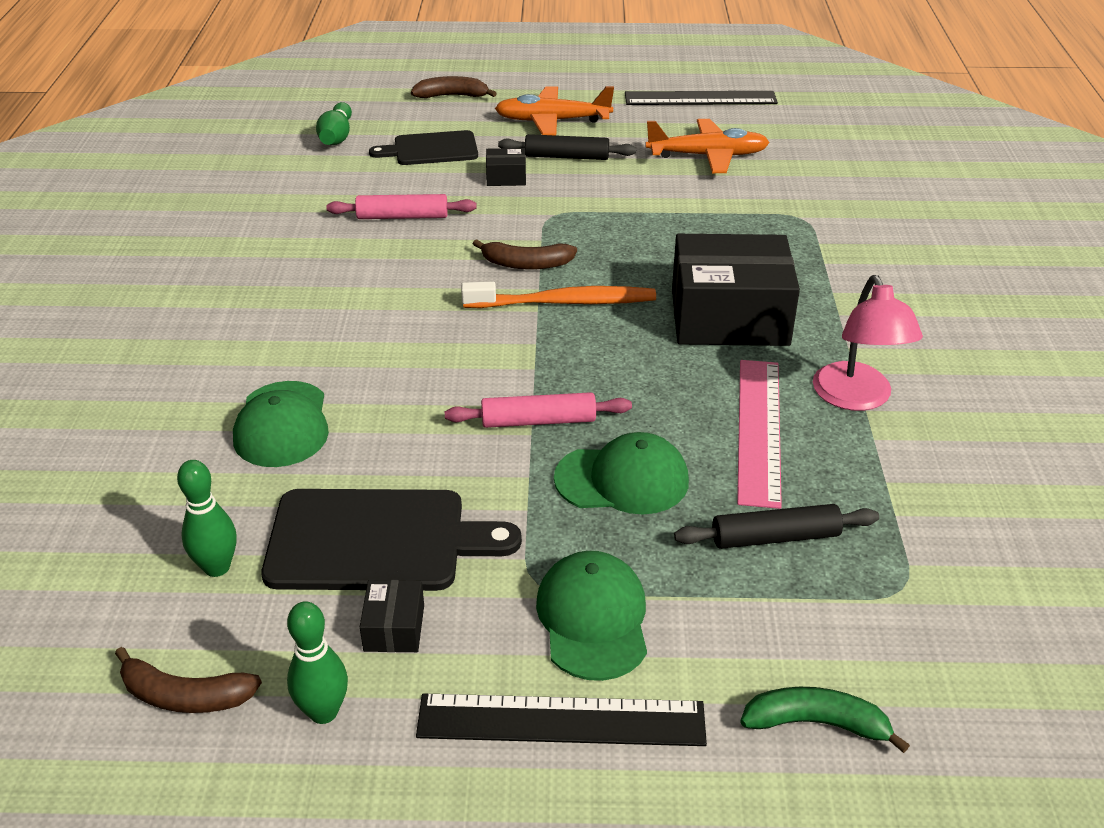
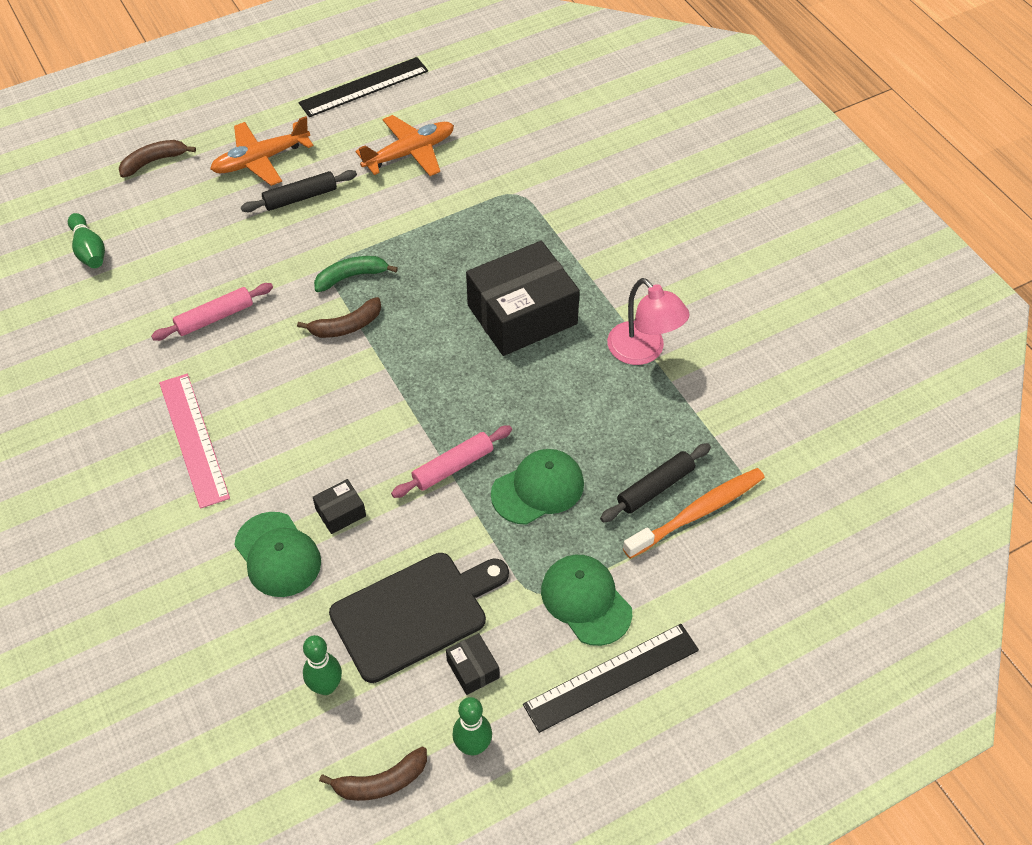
camera: 30 degrees left, 15 degrees up
black cutting board [369,130,478,165] -> none
orange toothbrush [461,282,656,308] -> orange toothbrush moved to [623,468,765,559]
black box [486,148,526,186] -> black box moved to [313,479,366,534]
pink ruler [737,360,782,509] -> pink ruler moved to [159,374,230,509]
green banana [740,687,910,753] -> green banana moved to [314,256,398,292]

